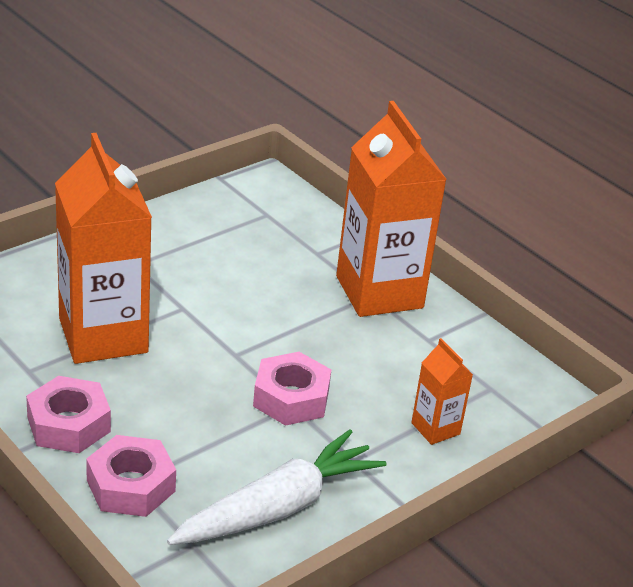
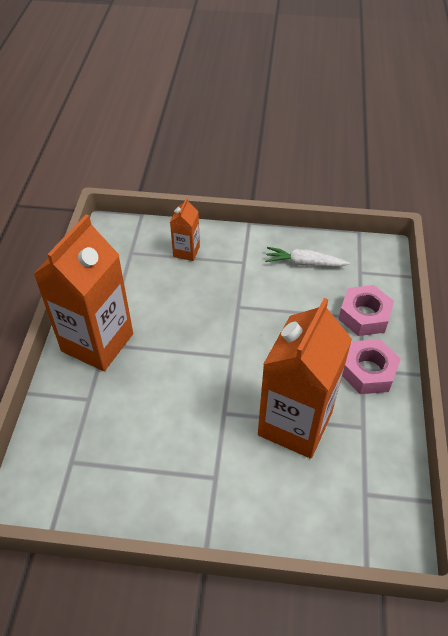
camera: 130 degrees left, 15 degrees up
white carrot [167,429,387,545] -> white carrot [265,247,350,267], size x0.60
pink nut [253,352,331,426] -> none

